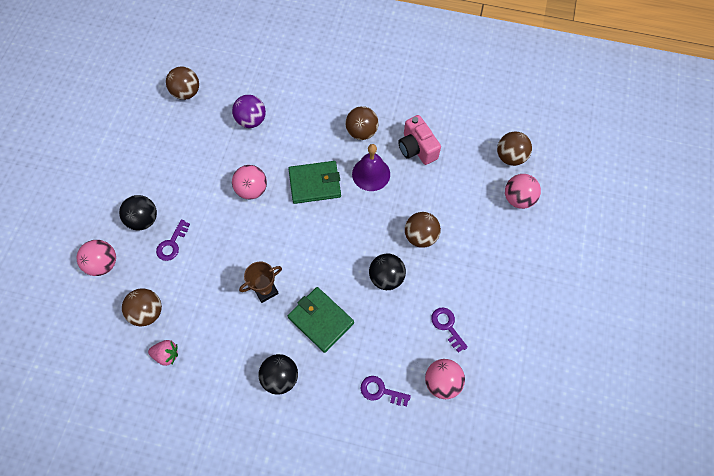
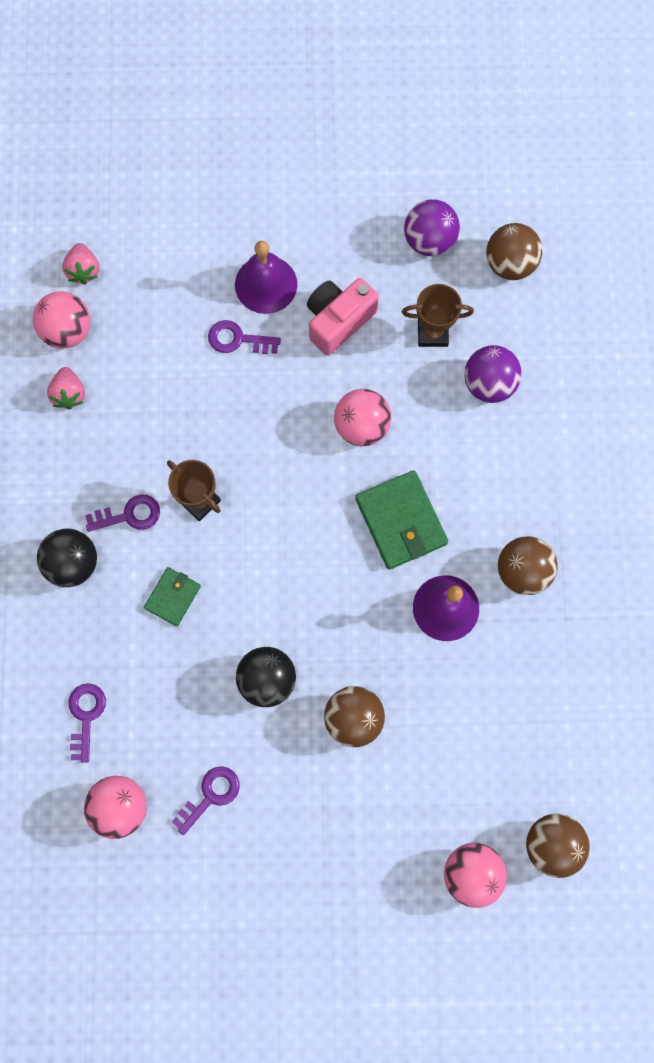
camera: 75 degrees right, 10 degrees up
pink ball [77,240,116,276] -> pink ball moved to [33,291,91,349]
black ball [119,195,157,230] -> purple bell [235,241,297,314]
brown ball [122,289,162,326] -> none
green wallet [288,287,354,353] -> green wallet [144,567,201,626], size x0.58
pink camera [398,115,441,165] -> pink camera moved to [307,278,379,356]
none -> pink strawberry [62,243,99,285]
none -> purple key [85,494,160,532]
none -> brown trophy [402,284,474,347]
none -> purple ball [404,199,460,256]

